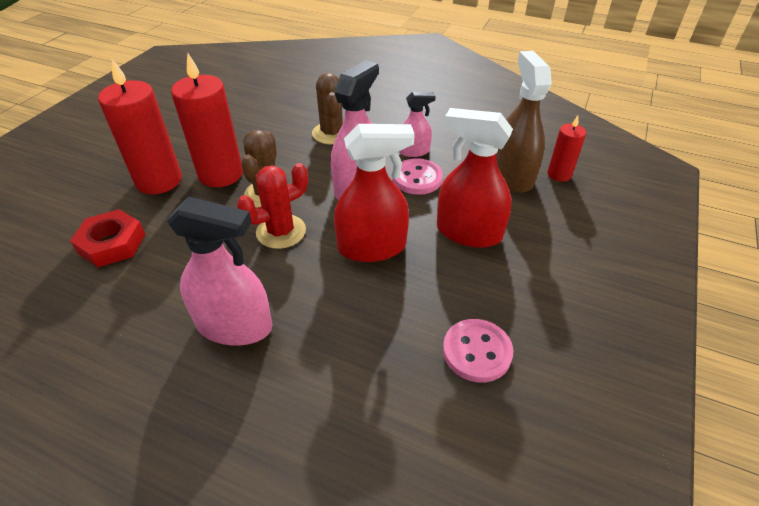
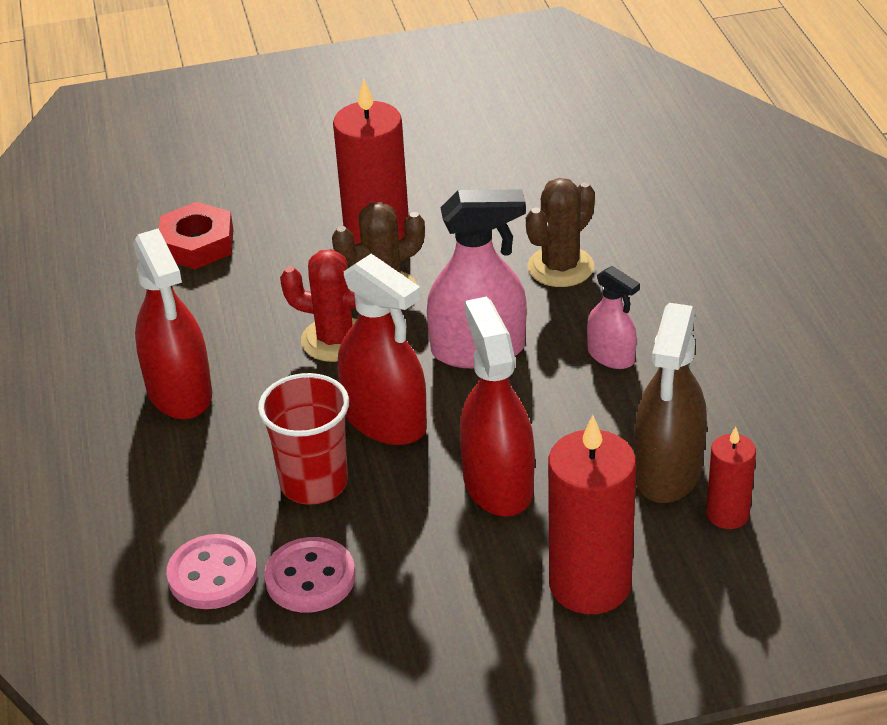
camera: 55 degrees right, 5 degrees down
red candle [98,59,182,194] -> red candle moved to [548,415,636,614]
pink spray bottle [167,197,272,345] -> red spray bottle [133,228,212,419]
pink button [393,158,443,195] -> pink button moved to [166,534,258,609]
brown spray bottle [496,51,552,193] -> brown spray bottle turned 150 degrees clockwise [633,303,707,503]
none -> red cup [258,373,349,505]

